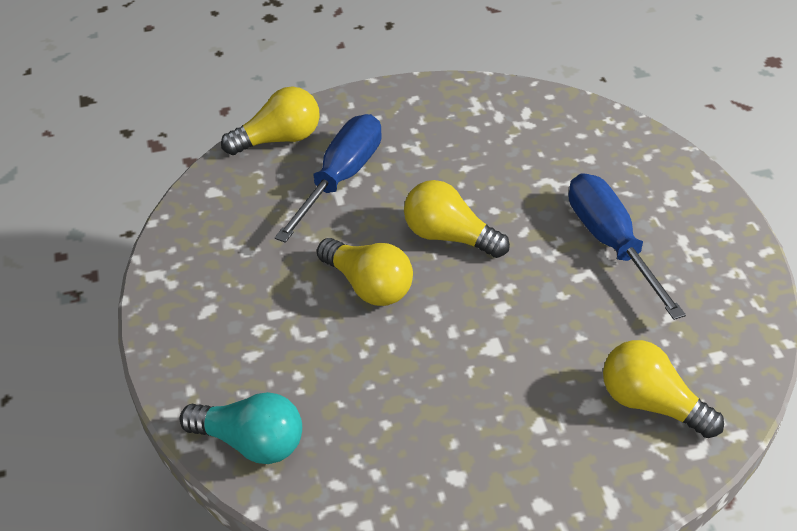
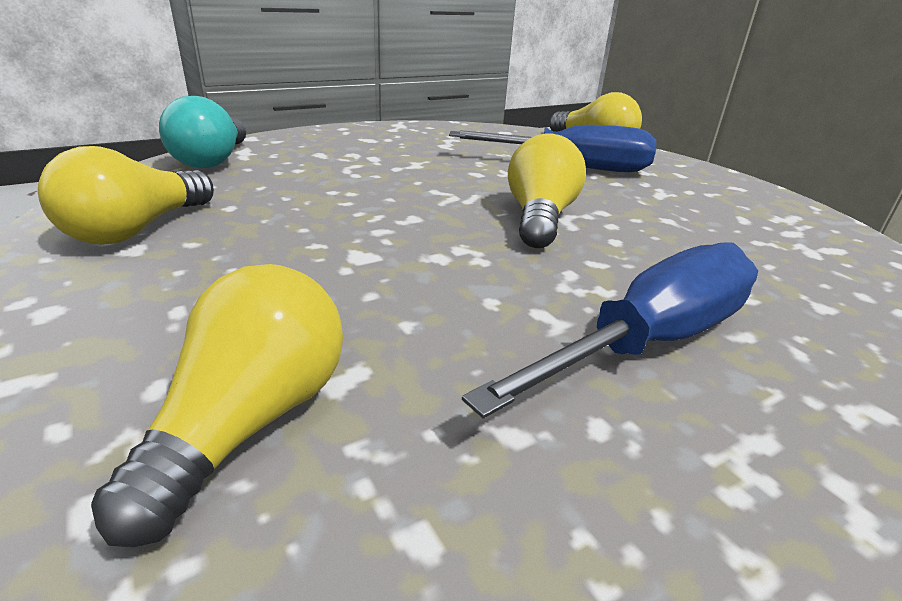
camera: 70 degrees right, 15 degrees down
yellow light bulb [317,238,413,306] -> yellow light bulb moved to [38,146,214,245]

